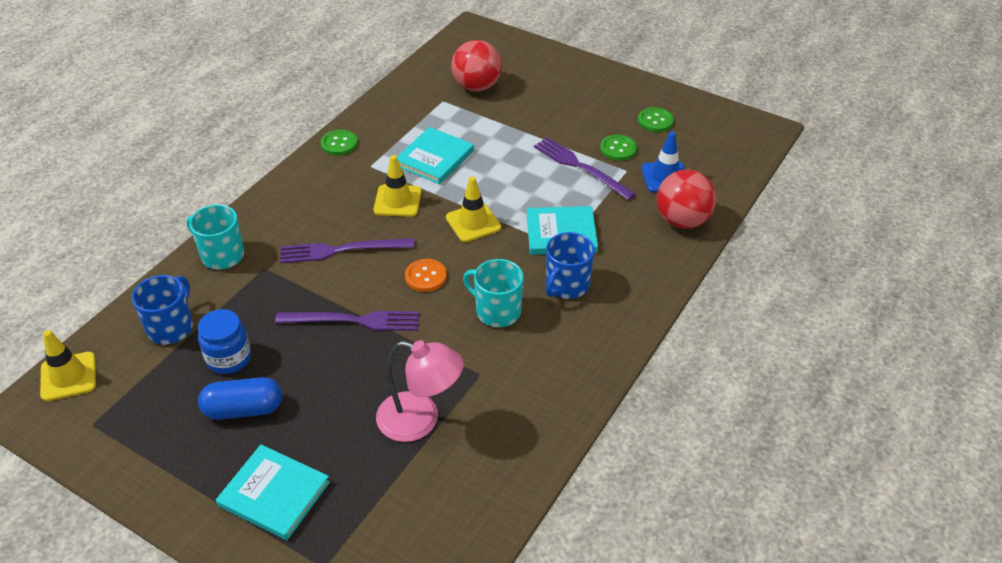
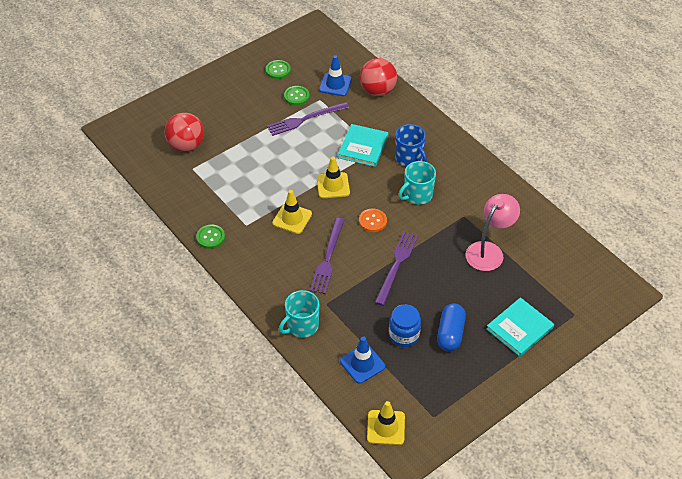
camera: 70 degrees left, 5 degrees up
blue mug [132,275,193,344] -> blue traffic cone [340,336,385,384]
turquoise book [397,127,474,184] -> none

